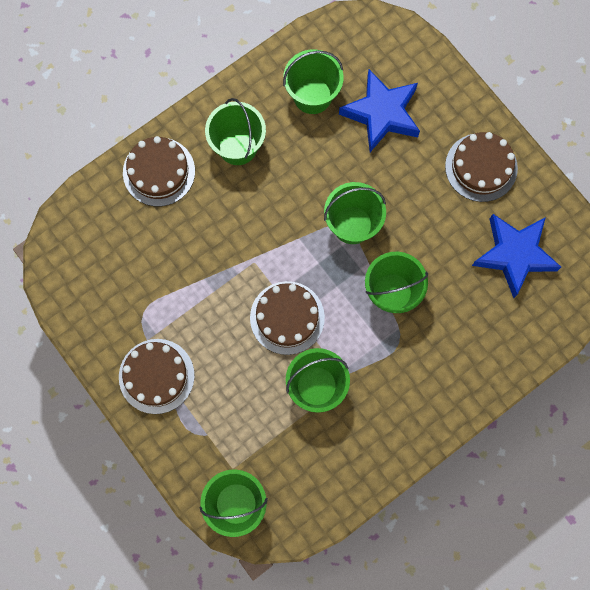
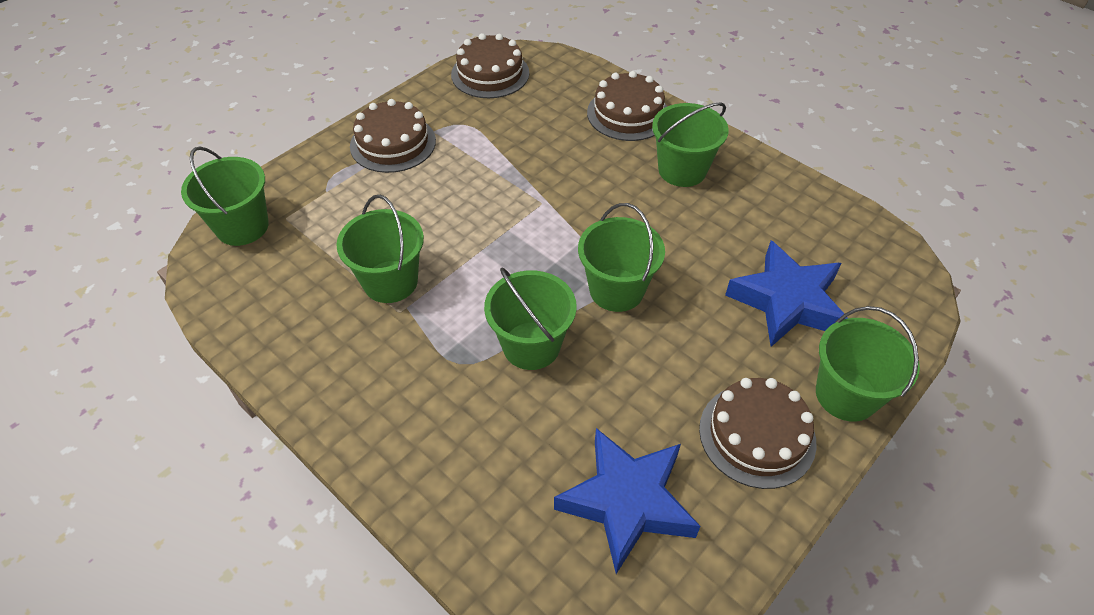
camera: 80 degrees right, 25 degrees down
brown cake [250,281,325,355] -> brown cake moved to [451,33,529,98]
green bucket [283,49,344,114] -> green bucket moved to [816,306,920,422]

